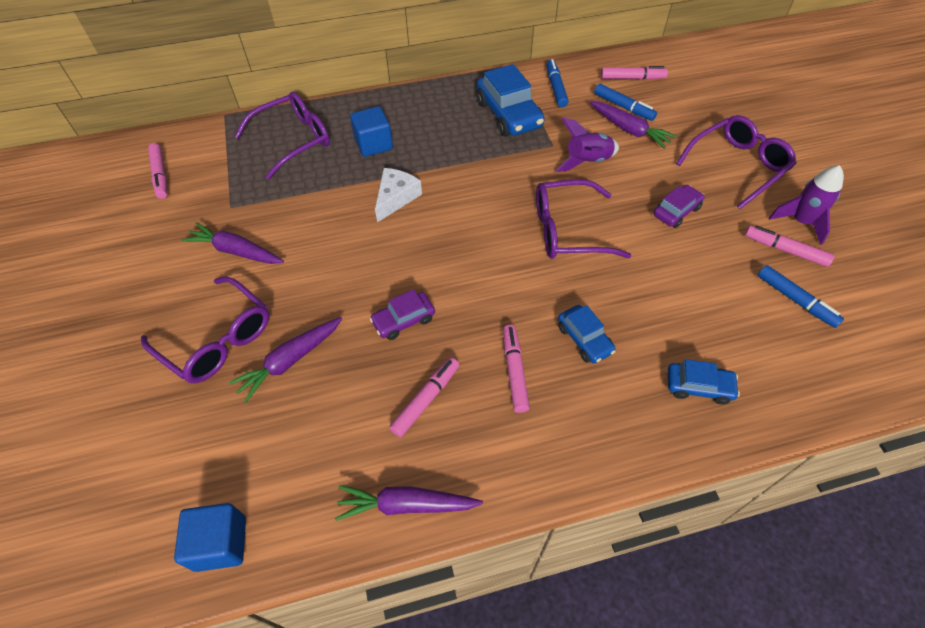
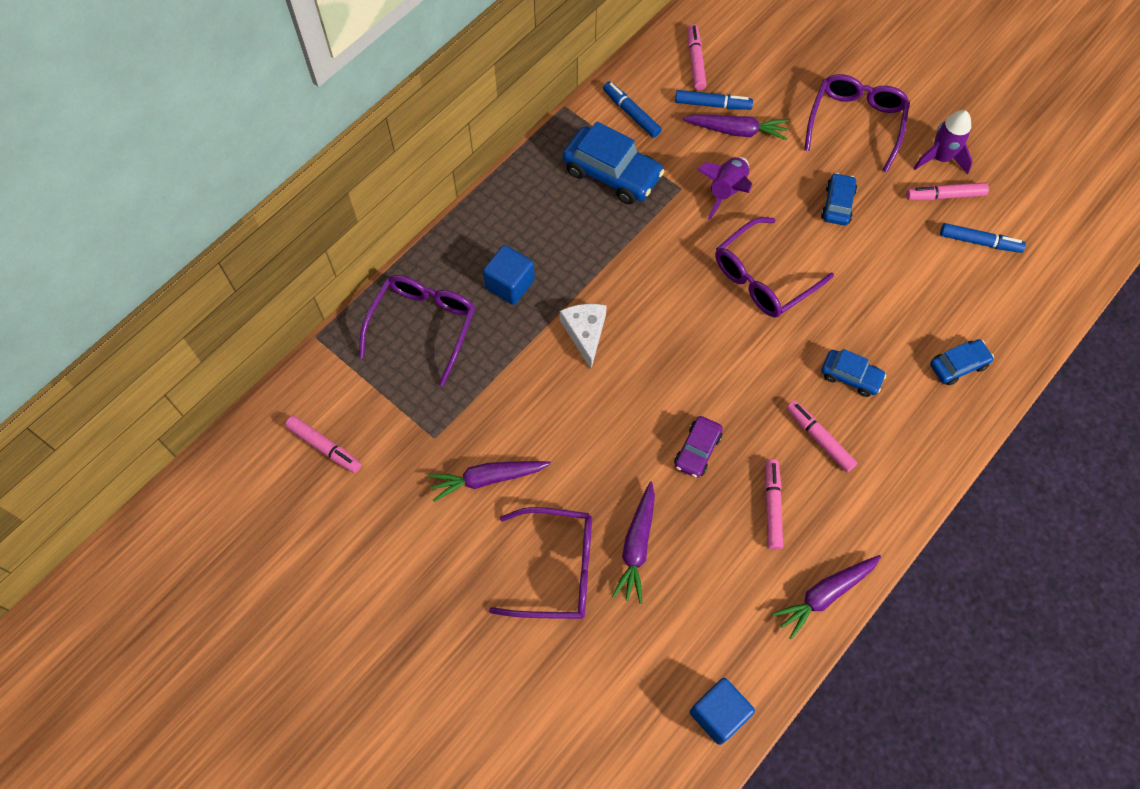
camera: 35 degrees left, 10 degrees up
pink marker [601,66,668,80] -> pink marker turned 60 degrees counterclockwise [688,24,706,90]
purple car [653,185,705,228] -> blue car [821,173,857,225]

